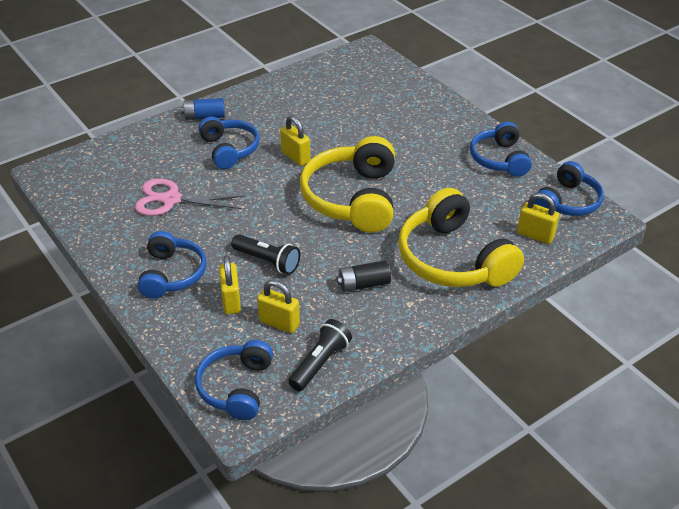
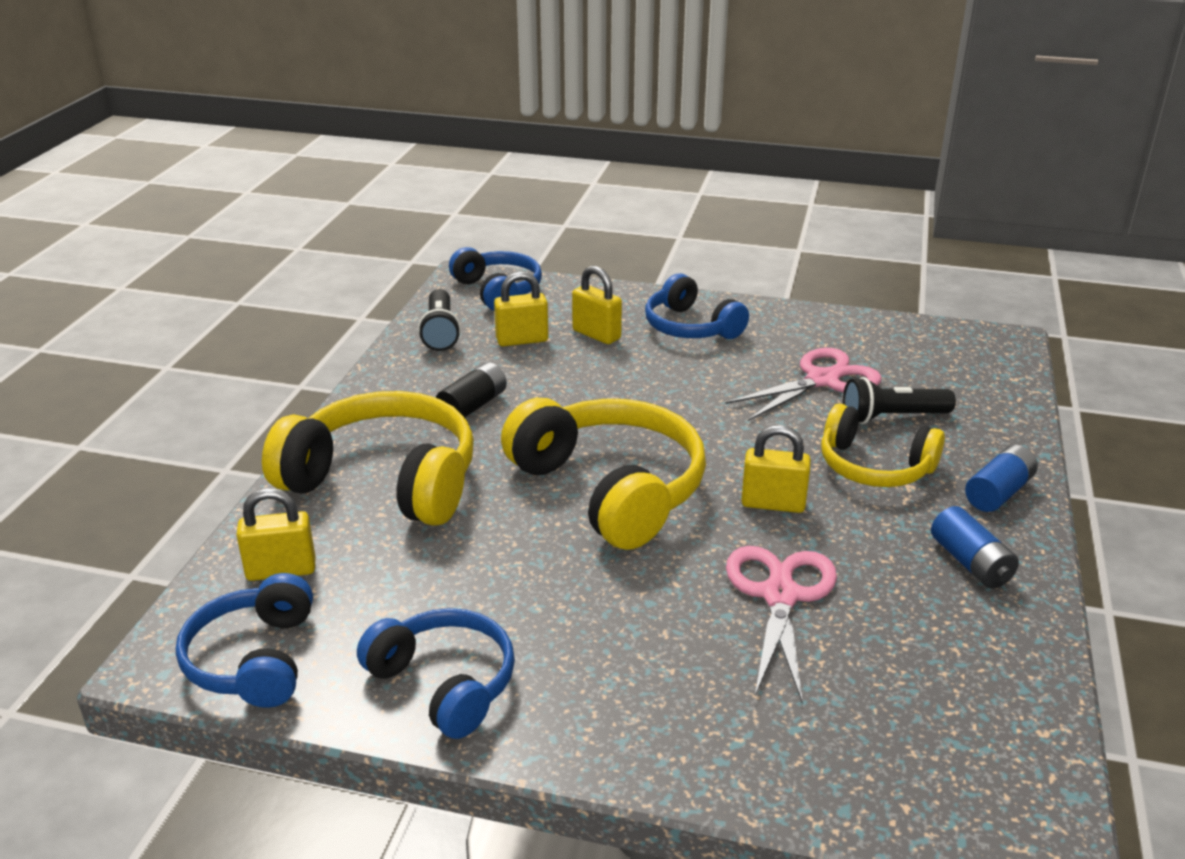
camera: 140 degrees right, 10 degrees down
blue headphones [198,116,260,169] -> yellow headphones [821,403,945,487]
black flashlight [231,234,300,275] -> black flashlight moved to [843,377,956,424]
none -> pink scissors [726,546,837,705]
none -> blue battery [931,506,1019,589]

